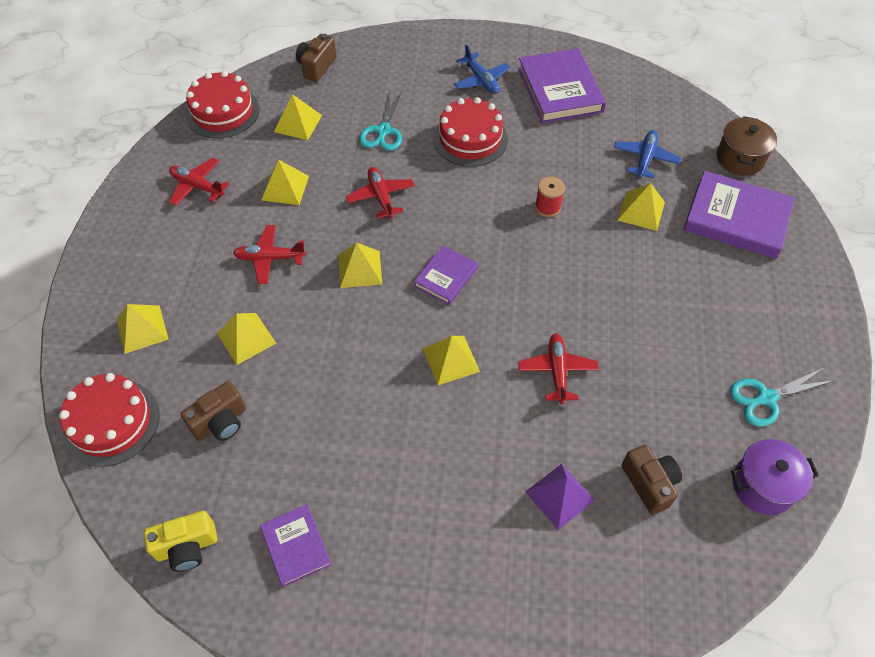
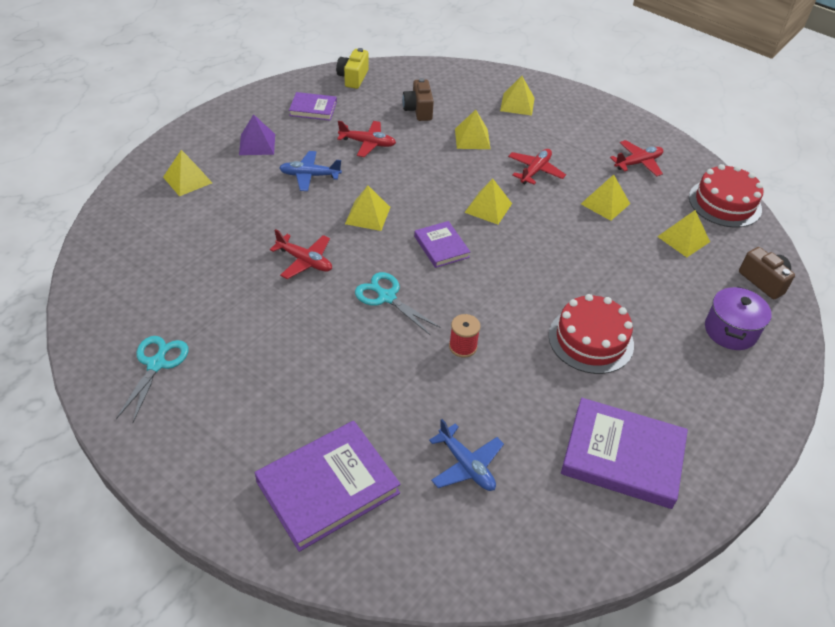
camera: 120 degrees right, 10 degrees down
red cake [59,373,160,467] -> none
red plane [346,167,415,219] -> red plane moved to [337,121,396,157]
turquoise scissors [359,89,402,151] -> turquoise scissors moved to [355,272,441,335]
blue plane [454,44,511,94] -> blue plane moved to [279,151,342,191]
purple pyramid [525,464,595,530] -> purple pyramid moved to [239,114,275,155]
yellow pyramid [618,183,665,231] -> yellow pyramid moved to [163,150,212,196]
brown camera [622,444,682,515] -> none
brown pot [717,116,777,176] -> none
purple pot [731,439,819,515] -> purple pot moved to [705,287,772,350]

